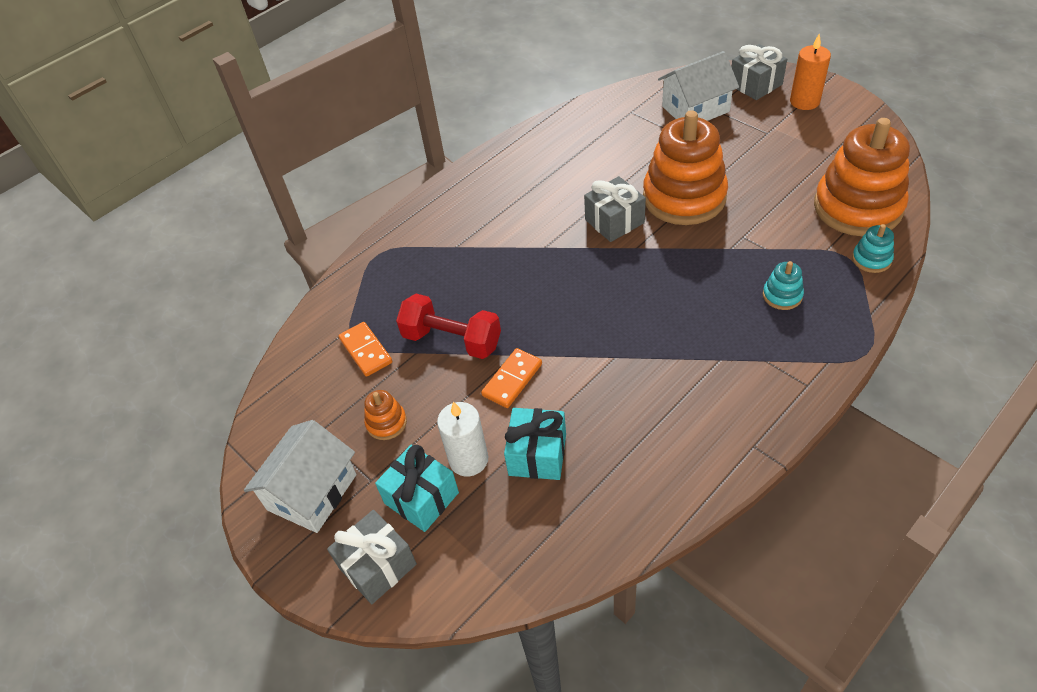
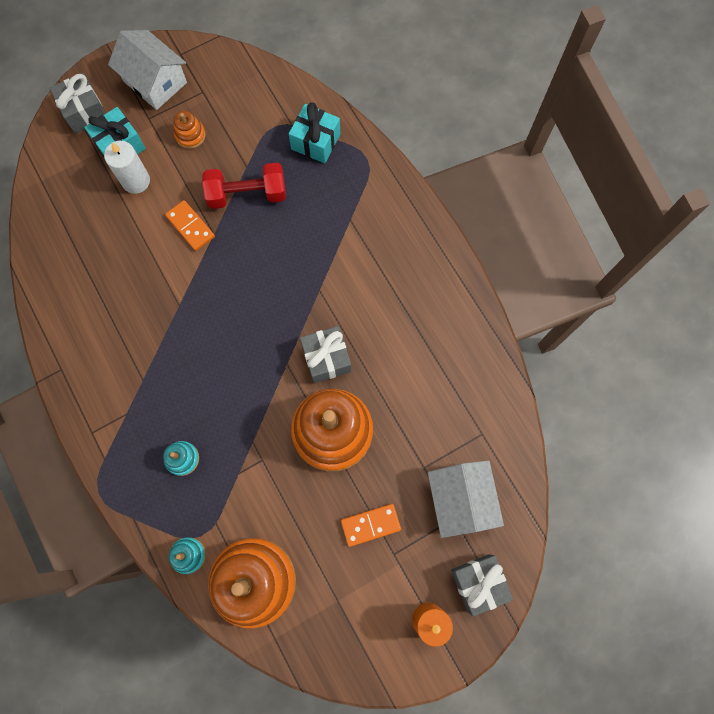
camera: 100 degrees right, 25 degrees up
orange domino [339,322,392,377] -> orange domino moved to [341,504,401,547]
red dumbbell [396,294,501,359] -> red dumbbell turned 45 degrees clockwise [202,163,286,209]
turquoise gift [504,408,566,480] -> turquoise gift moved to [289,102,340,163]

